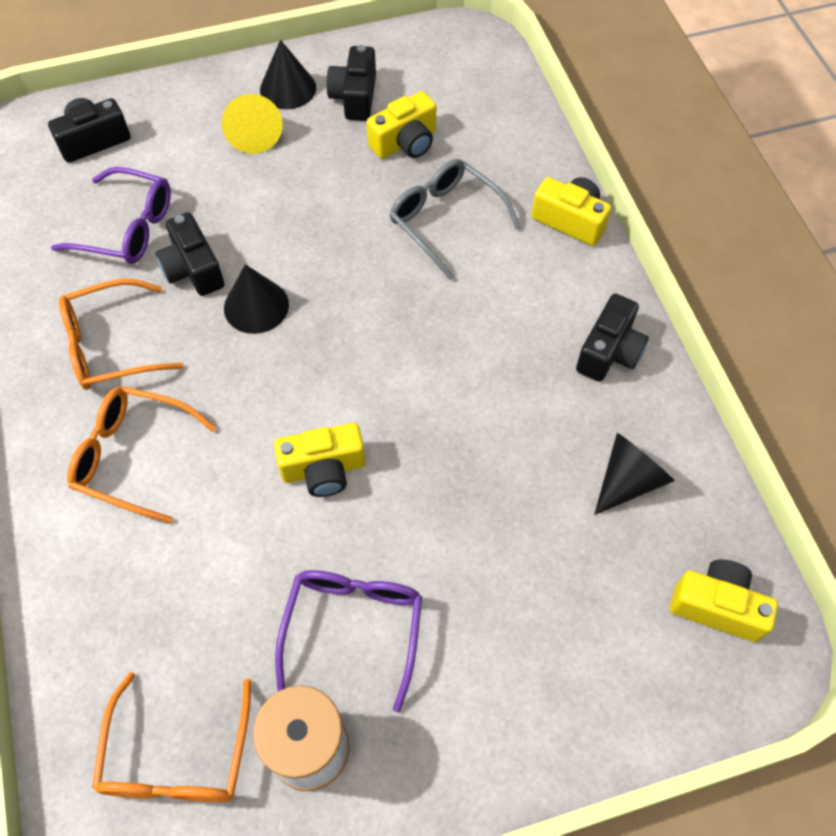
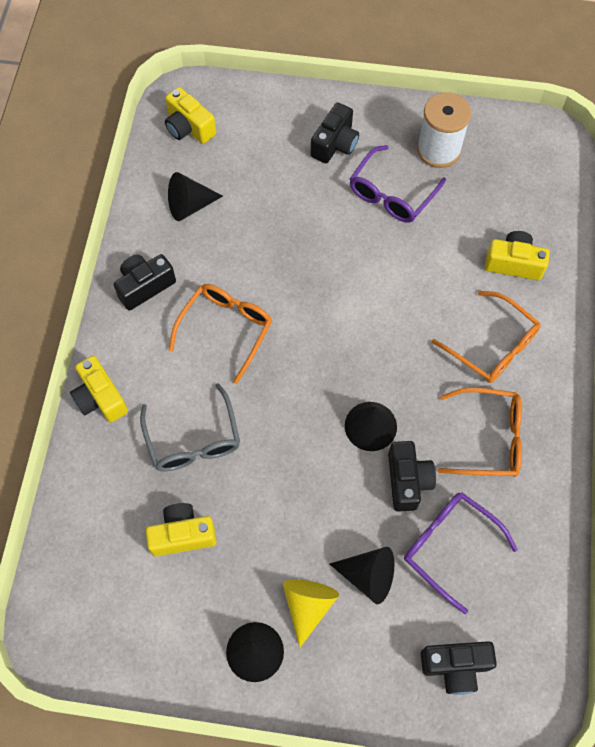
camera: 155 degrees left, 5 degrees up
orange glasses [92,672,251,802] -> orange glasses moved to [169,284,272,384]
yellow camera [274,423,365,497] -> yellow camera moved to [485,231,550,280]
black camera [326,45,376,121] -> black camera moved to [311,102,359,163]
none -> black cone [330,547,394,604]

